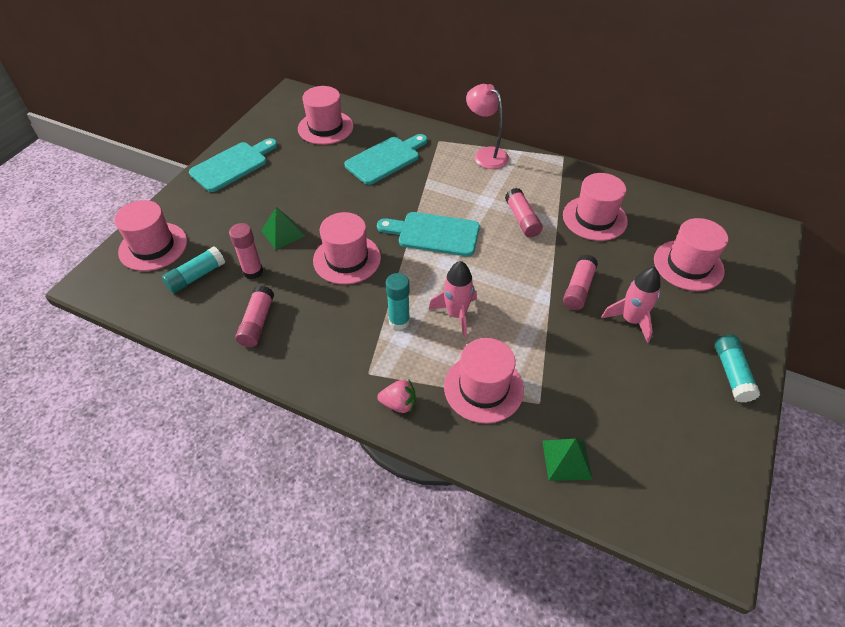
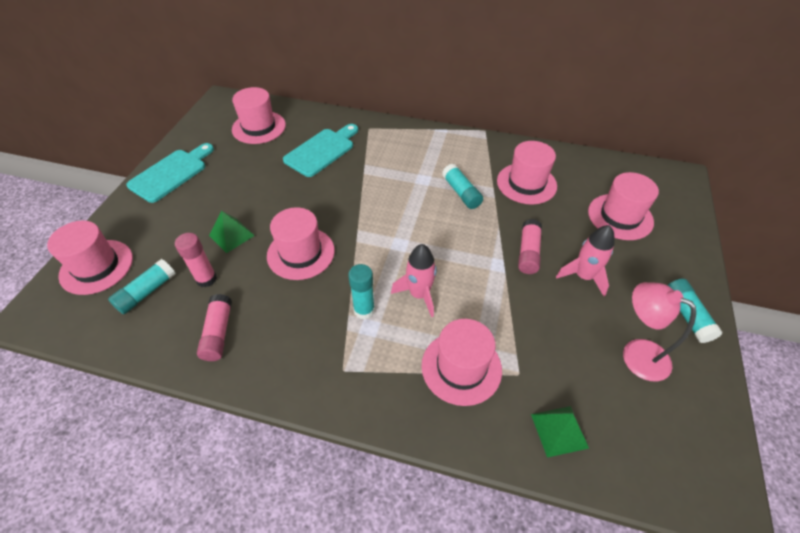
camera: 10 degrees left, 0 degrees up
turquoise cutting board [377,212,480,257] -> none
pink strawberry [377,380,416,413] -> none
pink lamp [466,84,509,169] -> pink lamp moved to [623,282,696,381]
pink glue stick [505,188,543,237] -> turquoise glue stick [442,164,483,209]

